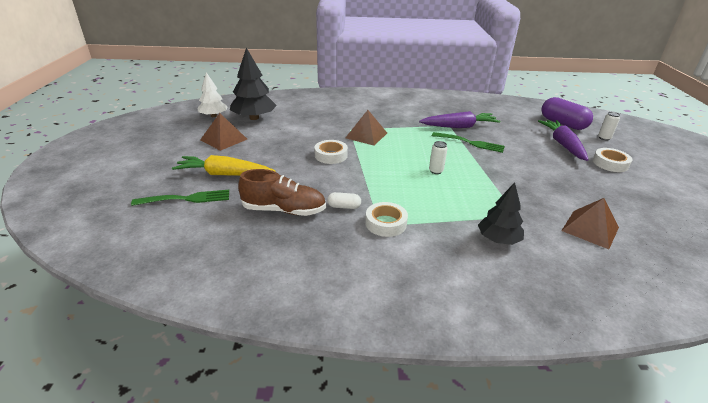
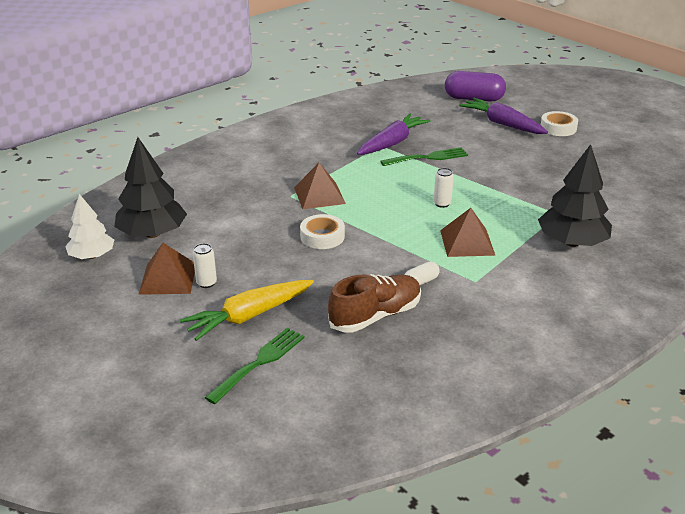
camera: 40 degrees left, 0 degrees up
white tape [365,202,408,237] -> none
black tree [478,182,524,245] -> black tree [538,144,612,247], size x1.55
brown pyramid [561,198,619,249] -> brown pyramid moved to [440,208,496,257]
white can [598,112,620,141] -> white can moved to [193,243,217,288]

